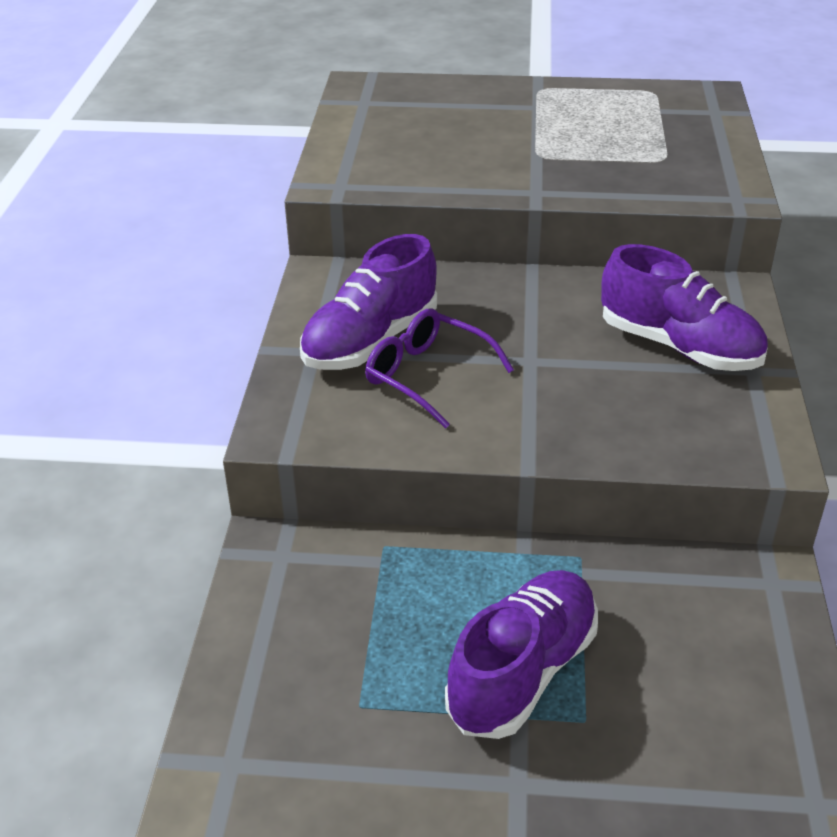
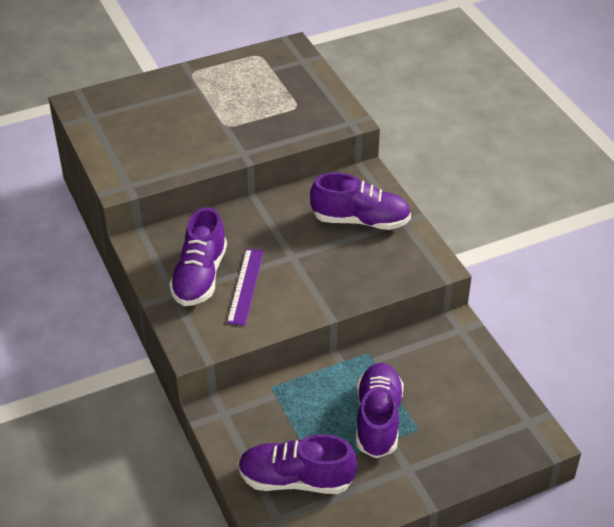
camera: 30 degrees left, 5 degrees up
purple glasses [365,308,514,428] -> purple ruler [227,249,264,325]
none -> purple shoe [238,434,357,494]

